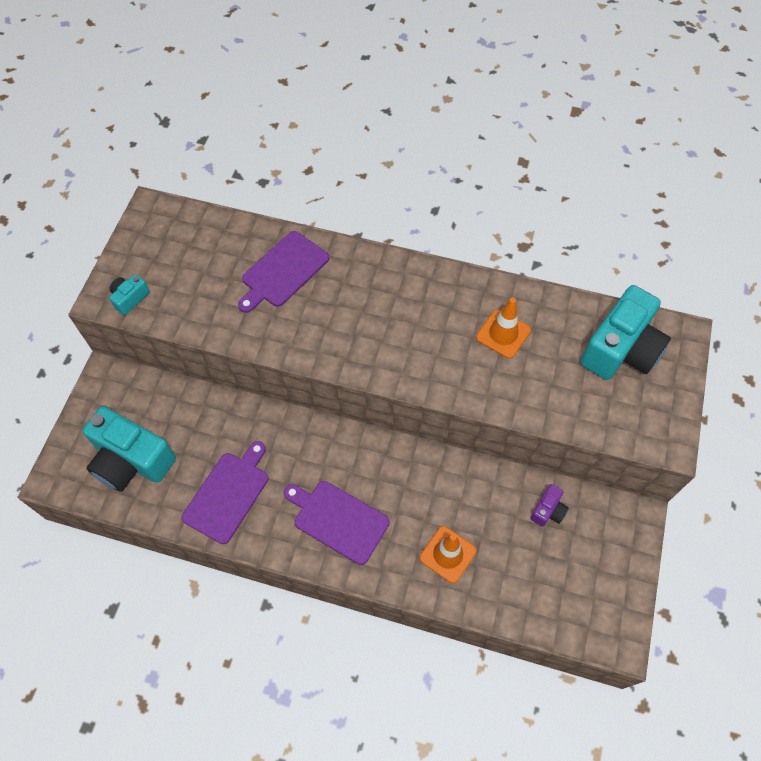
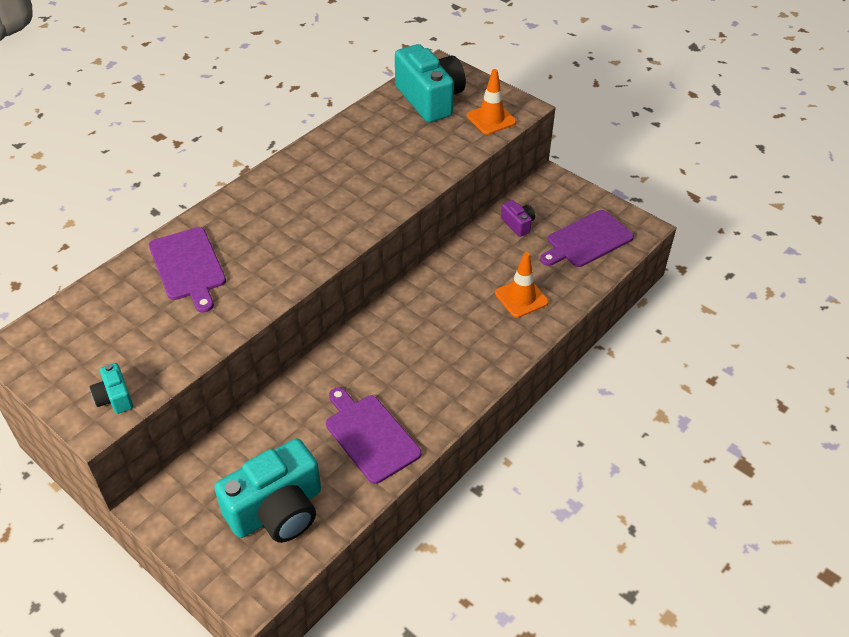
camera: 65 degrees left, 15 degrees down
purple cutting board [284,481,390,565] -> purple cutting board moved to [540,210,634,267]
orange traffic cone [476,298,531,358] -> orange traffic cone moved to [467,69,516,135]

